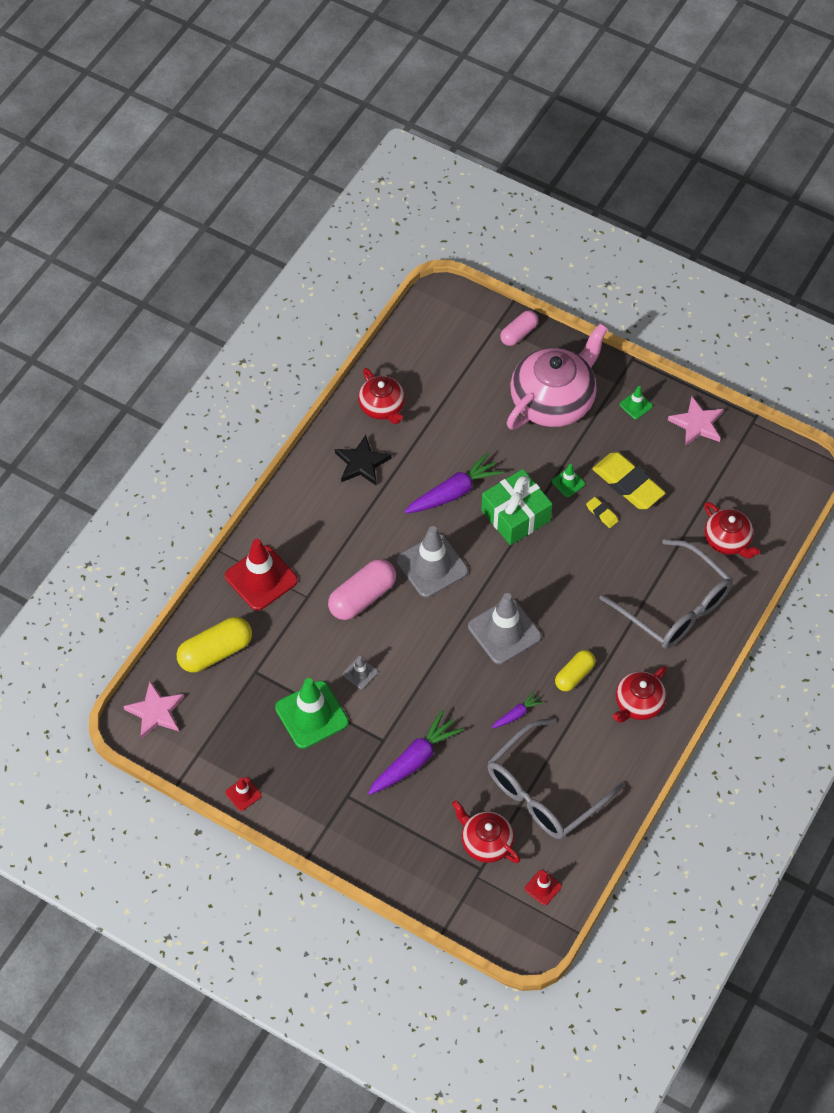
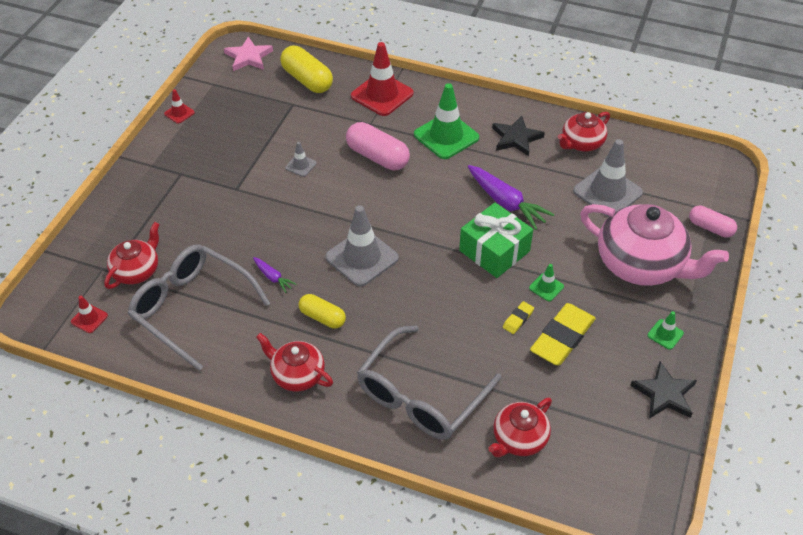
camera: 80 degrees right, 10 degrees down
green traffic cone [275,678,349,749] -> green traffic cone moved to [414,83,479,159]
purple carrot [368,710,464,795] -> none
grey traffic cone [396,526,468,598] -> grey traffic cone moved to [573,139,643,217]
pink star [668,396,724,447] -> black star [630,361,697,419]

